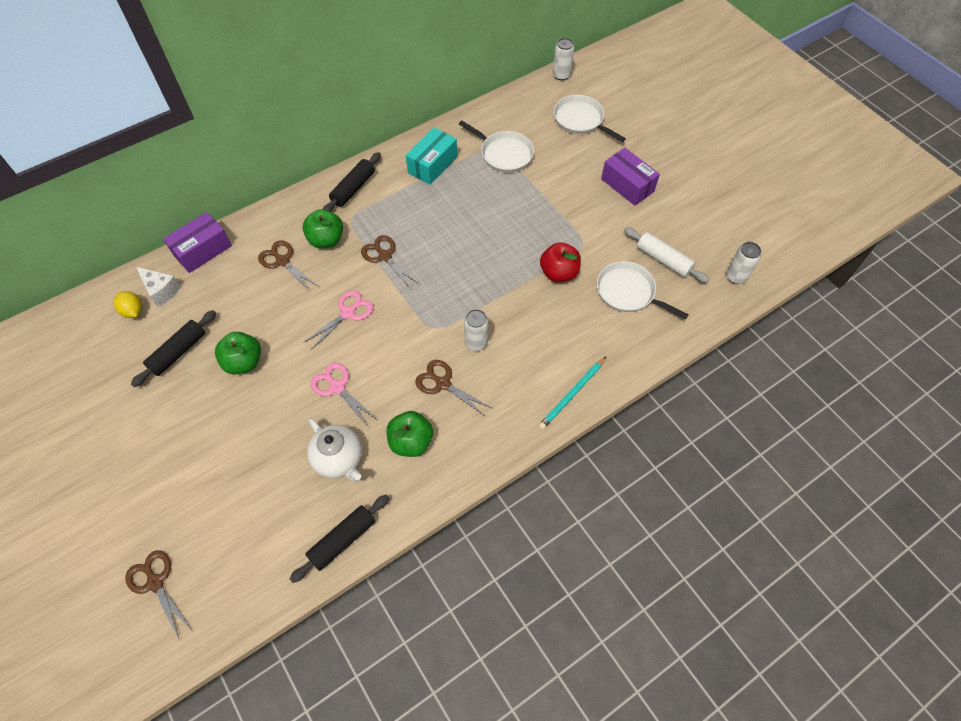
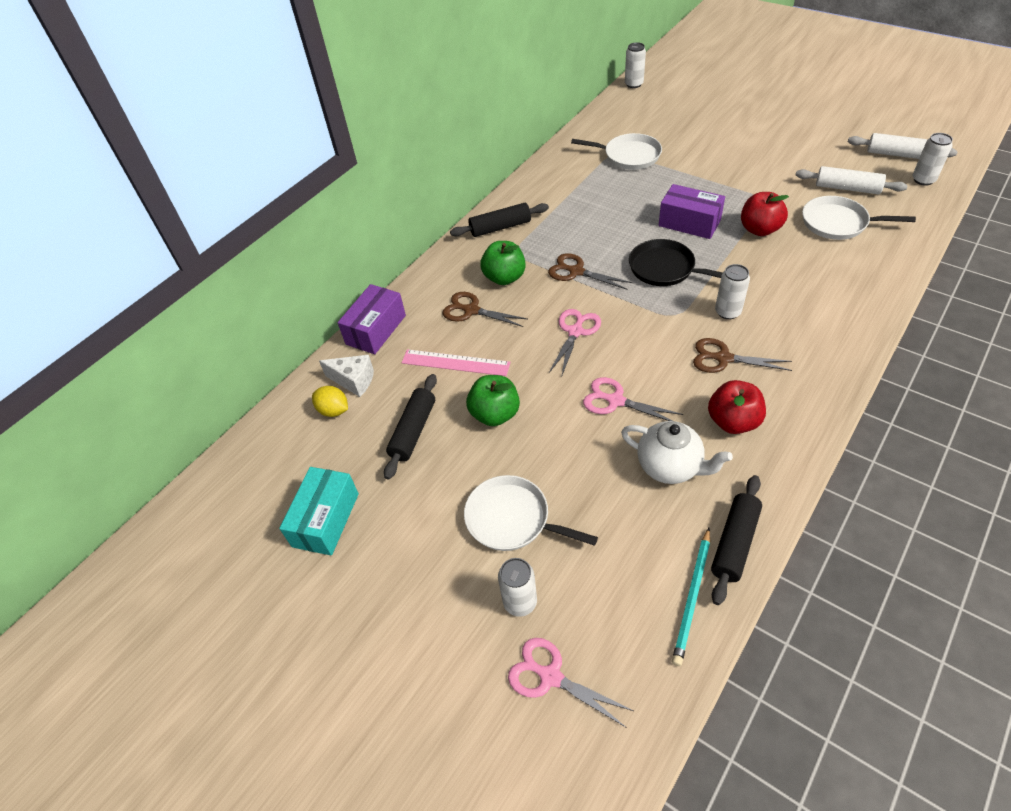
camera: 15 degrees left, 10 degrees down
brown scissors [125,550,191,639] -> pink scissors [508,638,633,728]
black rolling pin [323,152,381,212] -> black rolling pin turned 60 degrees clockwise [450,203,549,237]
green apple [387,411,433,457] -> red apple [708,380,766,434]
turquoise box [406,127,457,185] -> turquoise box moved to [279,467,359,556]
turquoise pencil [538,357,606,430] -> turquoise pencil moved to [672,528,710,666]
white pan [554,95,626,142] -> white pan moved to [464,475,598,551]
purple box [601,148,660,206] -> purple box moved to [659,184,725,239]
none -> pink ruler [402,349,511,376]
none -> white can [498,558,537,617]
none -> black pan [629,239,723,286]
none -> white rolling pin [848,133,958,159]

